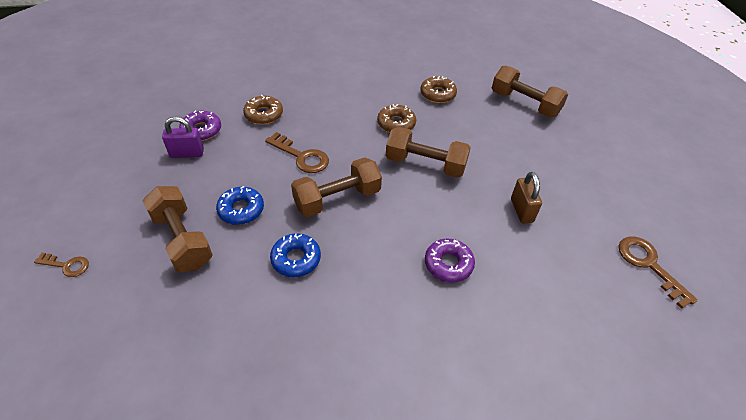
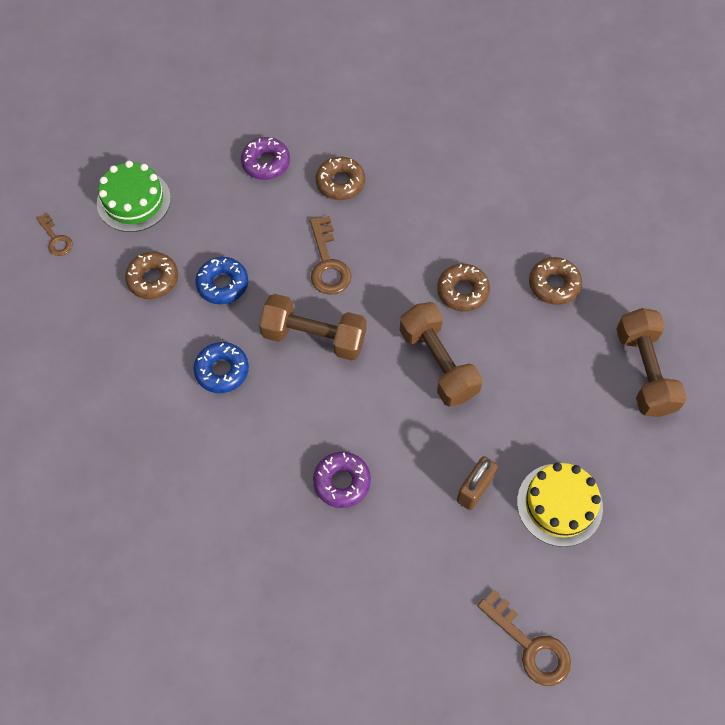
camera: 45 degrees right, 15 degrees up
brown dumbbell [142,186,213,272] -> brown donut [125,252,178,299]
purple padlock [162,117,204,158] -> none
brown key [618,237,698,309] -> brown key turned 120 degrees clockwise [477,589,571,686]
none -> green cake [97,161,171,232]
none -> yellow cake [517,463,603,547]

